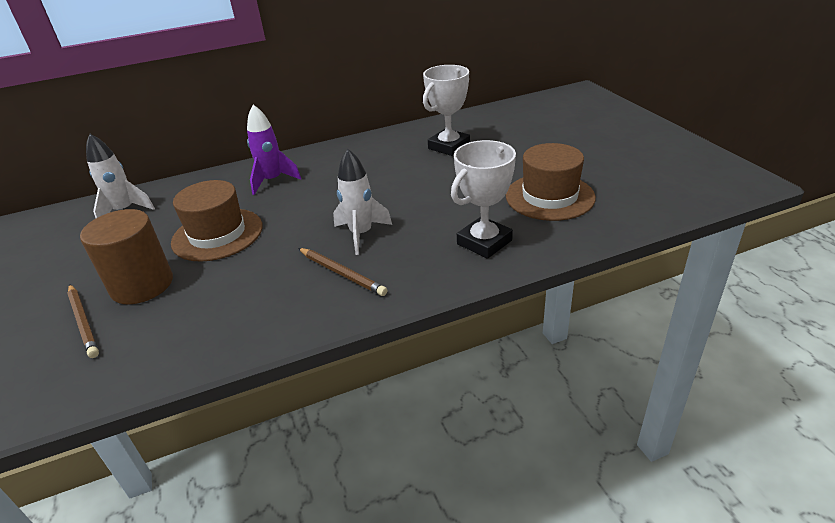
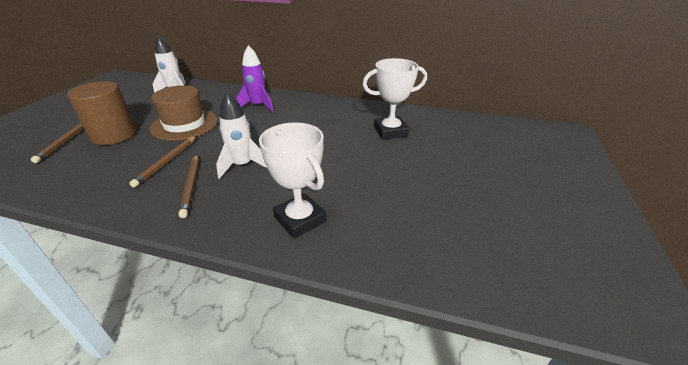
camera: 35 degrees right, 0 degrees up
white trophy [451,140,516,259] -> white trophy turned 60 degrees clockwise [259,122,326,239]
brown hat [506,143,596,221] -> none
none -> brown pencil [130,136,196,187]

